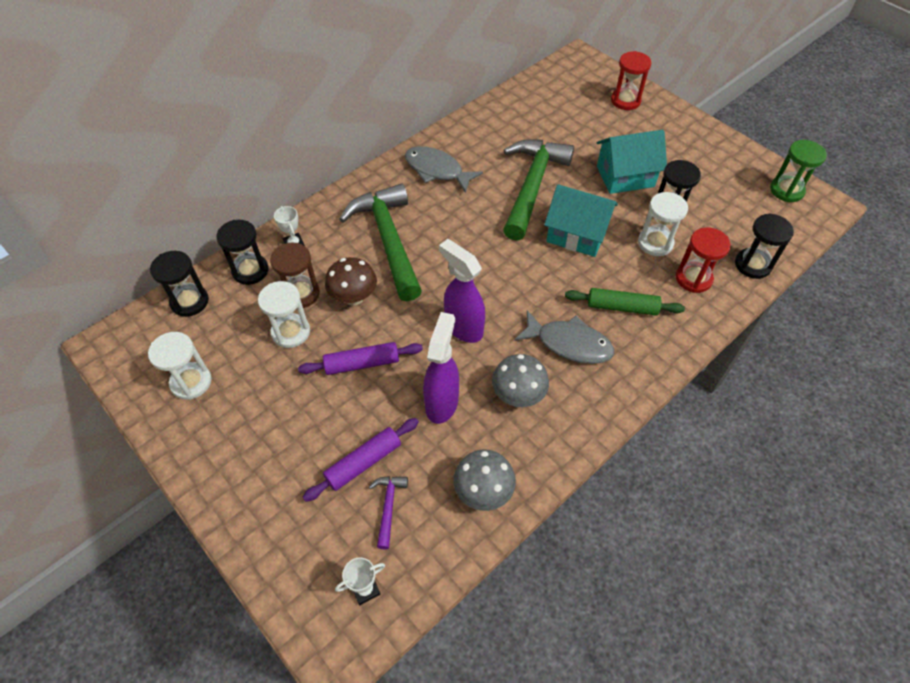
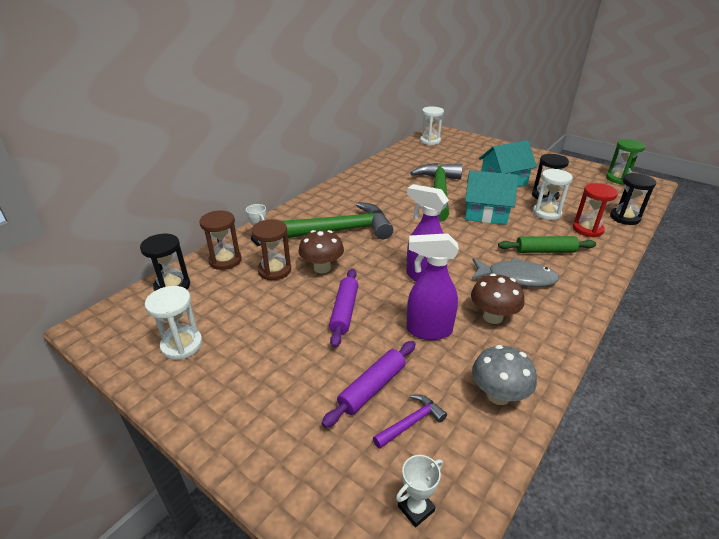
camera: 10 degrees left, 20 degrees down
black hourglass [216,220,268,285] -> brown hourglass [199,210,242,270]
white hourglass [258,281,310,348] -> white hourglass moved to [420,106,444,145]
purple rolling pin [298,342,423,375] -> purple rolling pin turned 60 degrees counterclockwise [329,269,358,348]
green hammer [339,183,422,301] -> green hammer turned 105 degrees clockwise [282,202,393,239]
purple hammer [369,476,408,550] -> purple hammer turned 60 degrees clockwise [373,394,447,449]
grey fish [405,146,483,193] -> none
purple spray bottle [423,312,459,424] -> purple spray bottle turned 90 degrees counterclockwise [406,233,459,340]
grey mushroom [492,354,549,407] -> brown mushroom [471,273,524,324]
red hourglass [611,51,652,110] -> none

